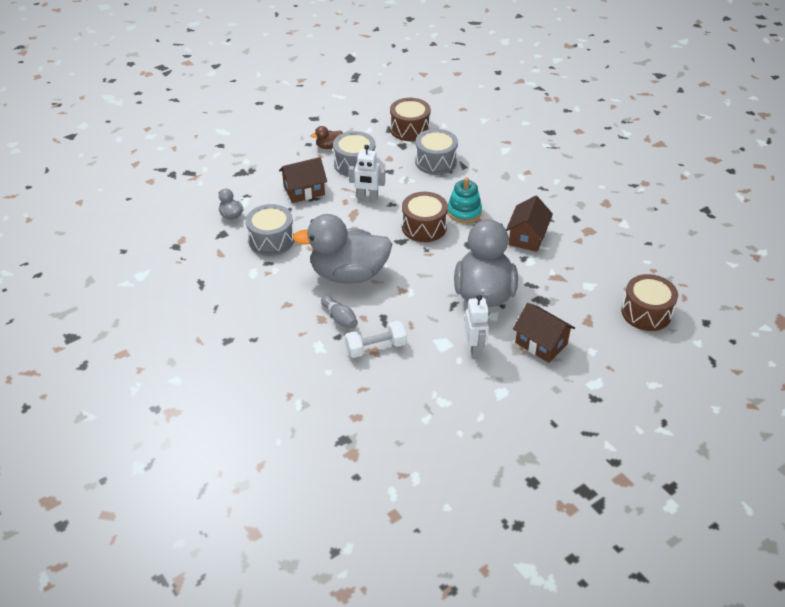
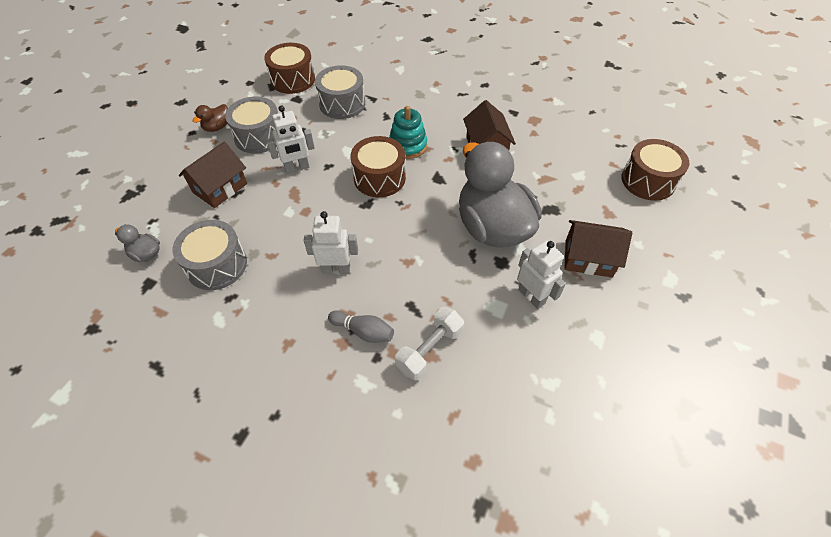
camera: 30 degrees left, 10 degrees up
grey duck [293,214,392,284] -> white robot [303,211,358,273]

